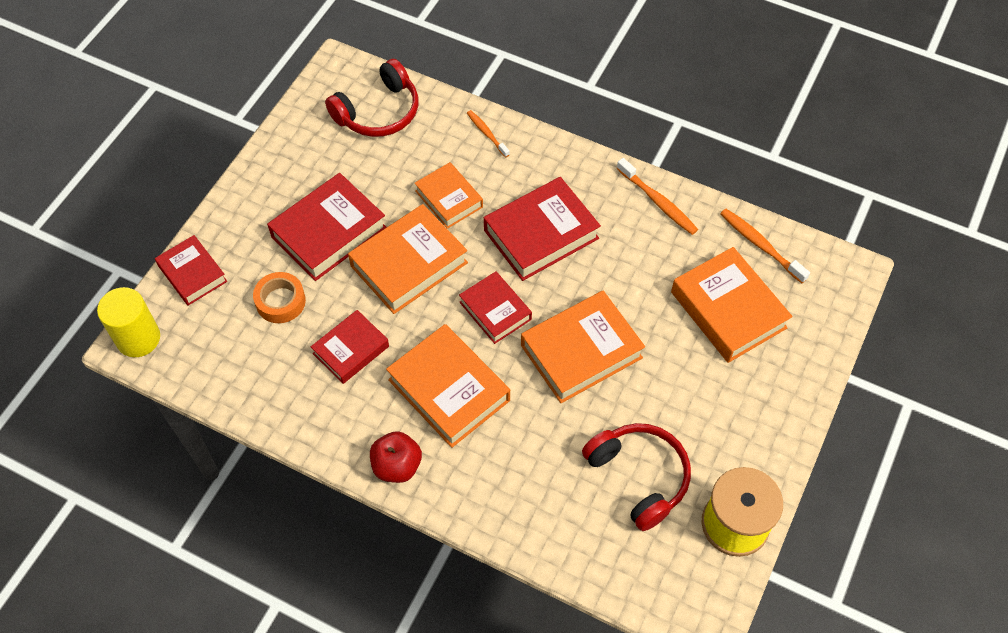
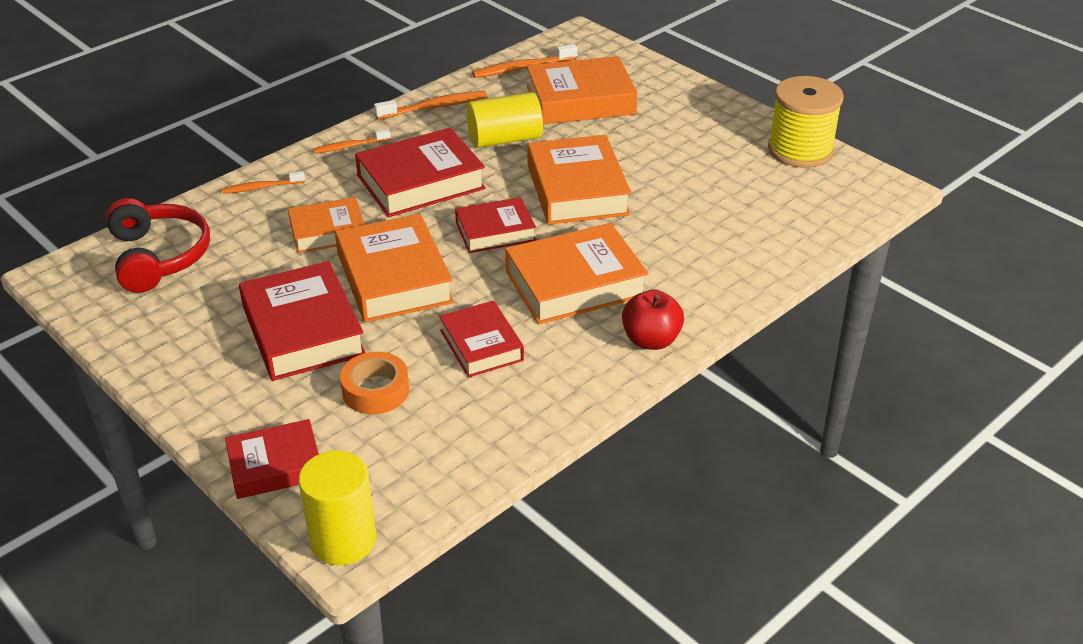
camera: 70 degrees left, 20 degrees down
red book [484,177,601,281] -> red book turned 75 degrees clockwise [355,128,486,217]
red headphones [582,423,691,531] -> none
none -> orange toothbrush [313,129,391,154]
none -> yellow cylinder [466,92,543,148]

